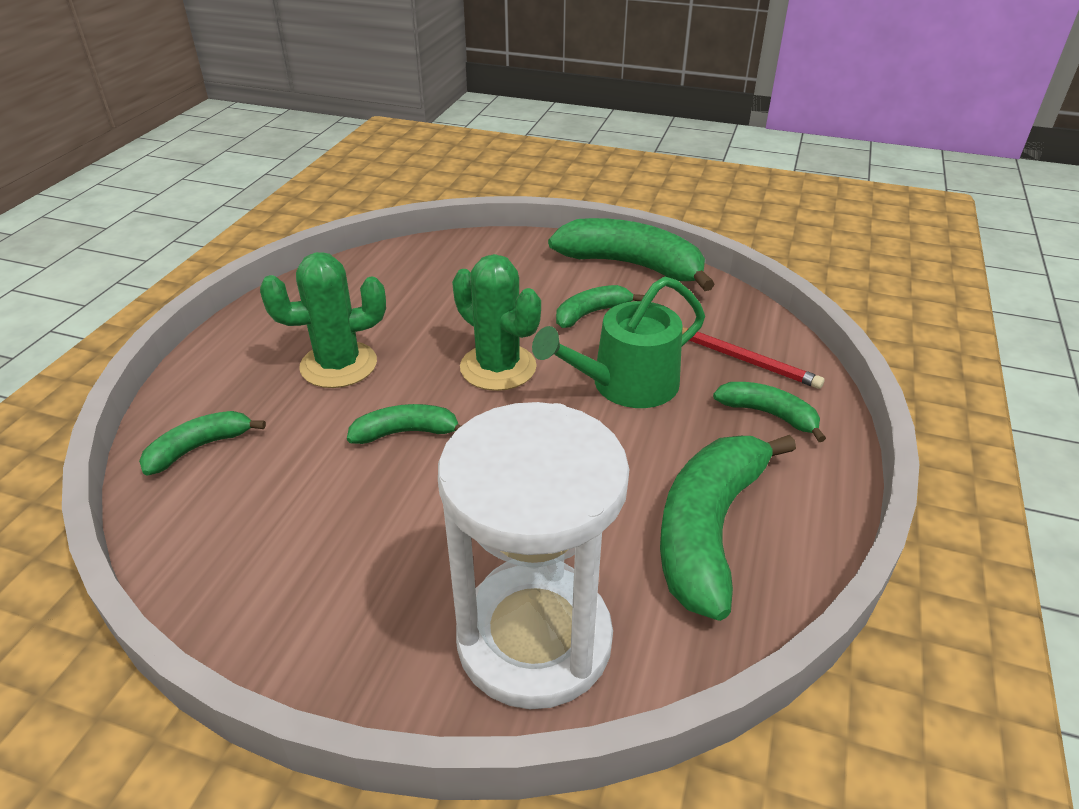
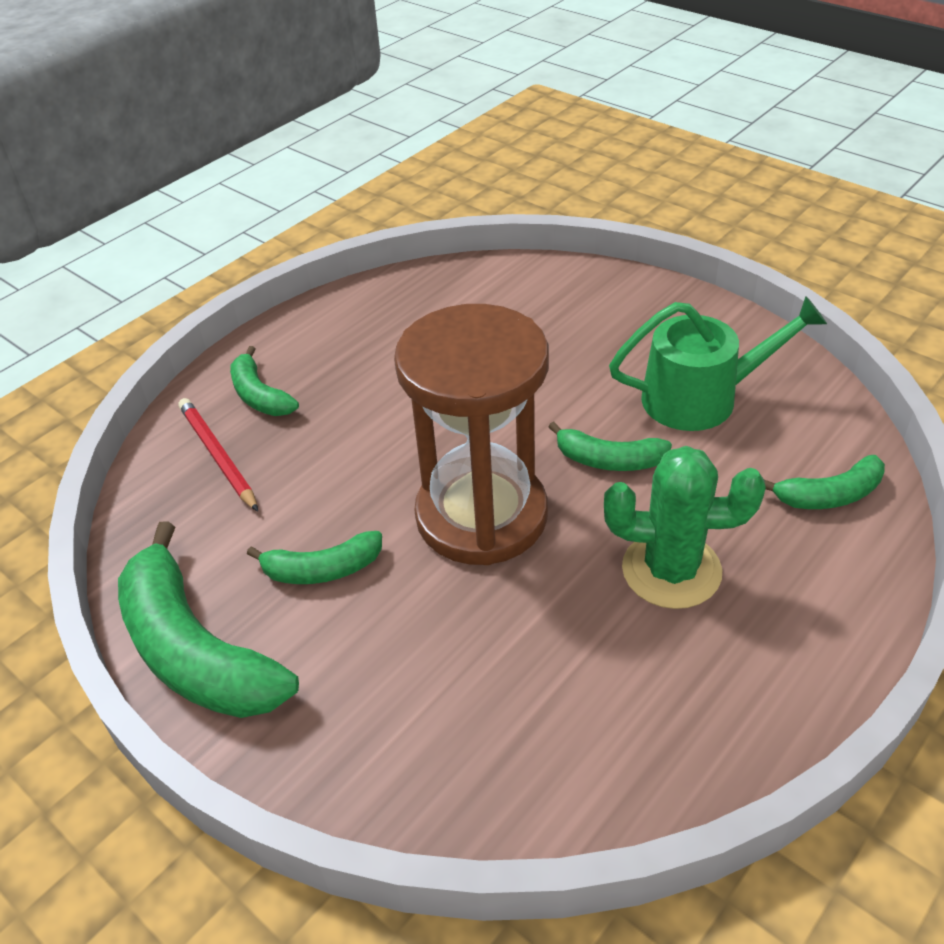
camera: 155 degrees left, 5 degrees up
white hourglass [438,402,629,709] -> none
green cactus [452,254,541,391] -> brown hourglass [394,304,549,565]
green watering can [532,277,705,408] -> green watering can moved to [609,296,827,431]
green banana [660,435,796,621] -> none

